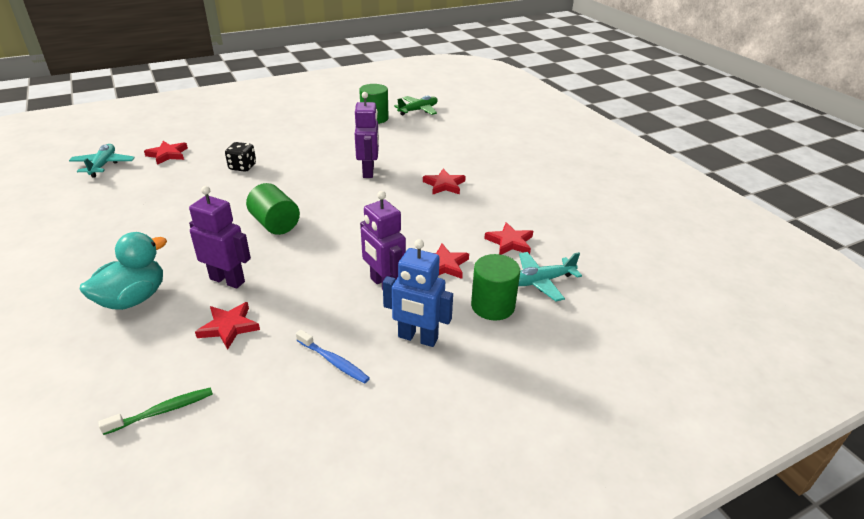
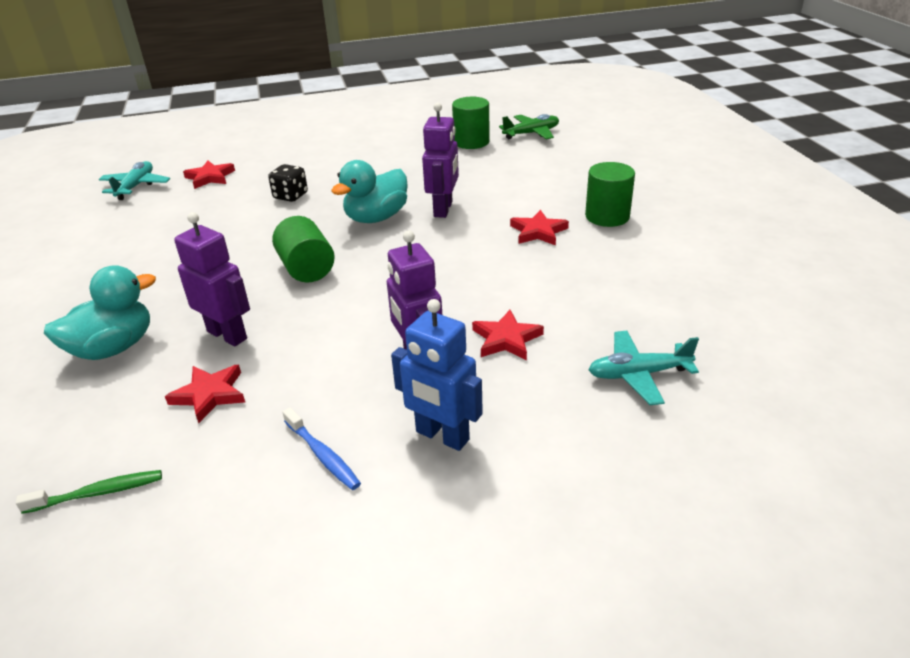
camera: 15 degrees right, 0 degrees up
green cylinder [471,254,520,320] -> green cylinder moved to [585,162,635,227]
red star [484,222,533,255] -> none
none -> turquoise duck [331,160,408,223]

